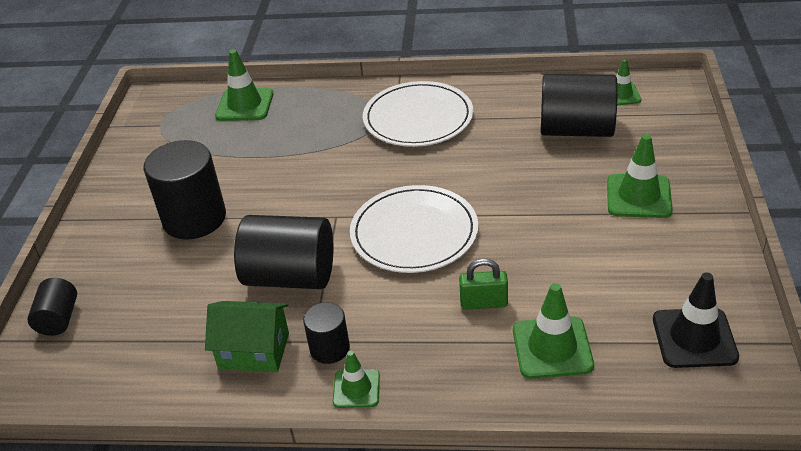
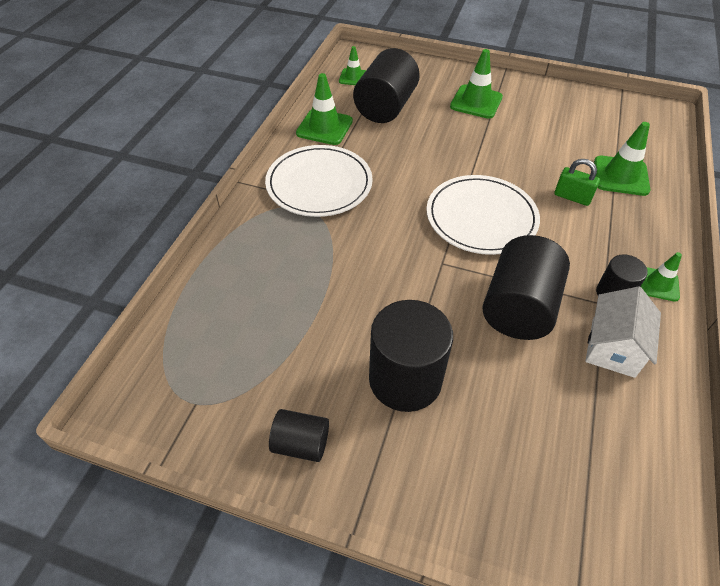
camera: 80 degrees left, 10 degrees up
black cylinder [27,278,77,336] -> black cylinder moved to [269,409,329,462]
green house [205,301,289,372] -> white house [585,286,661,378]
green traffic cone [215,49,274,121] -> green traffic cone moved to [296,73,353,145]
green padlock [459,258,508,310] -> green padlock turned 75 degrees counterclockwise [554,159,600,206]
black traffic cone [653,272,739,368] -> none

